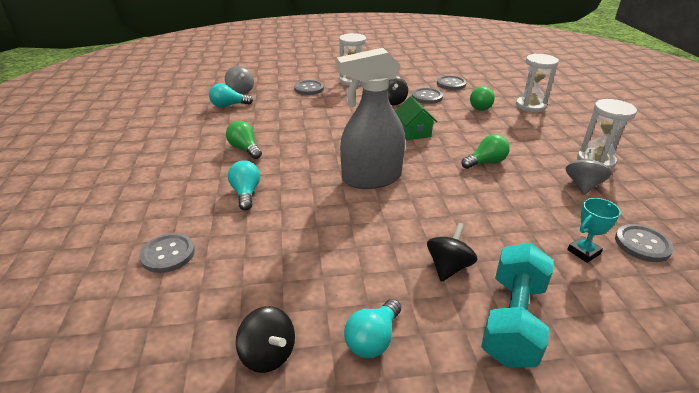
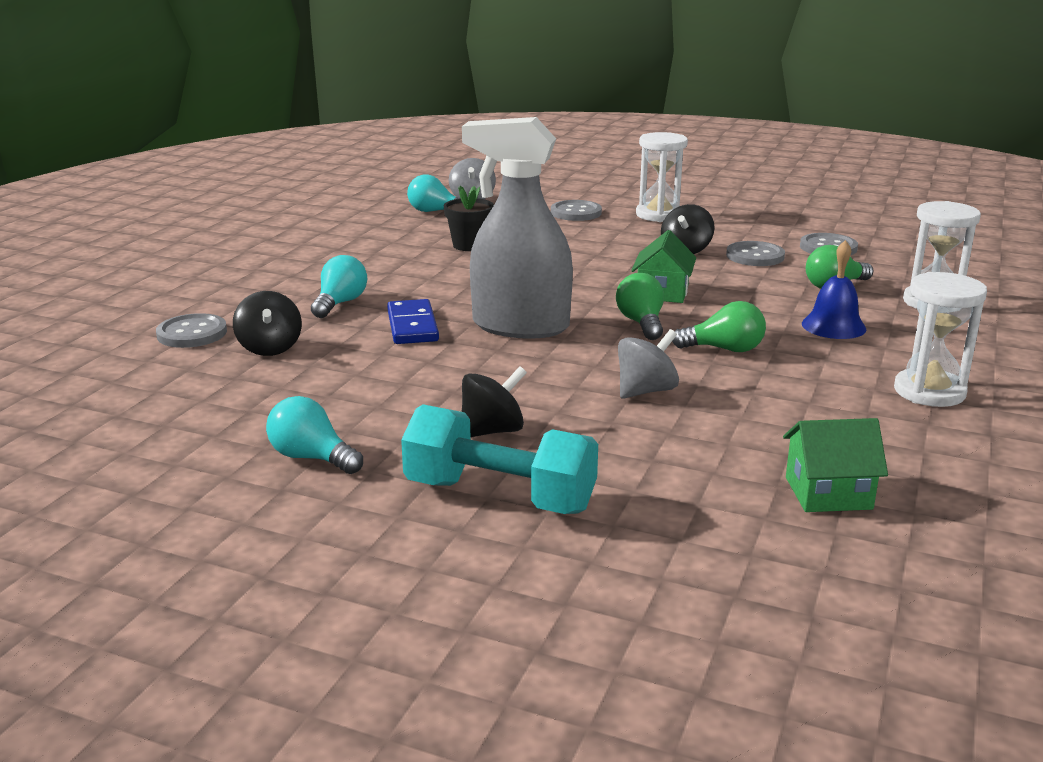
camera: 30 degrees right, 10 degrees down
green light bulb [226,121,262,159] -> green light bulb moved to [616,273,664,340]
black spinning top [236,306,295,373] -> black spinning top moved to [233,291,302,356]
turquoise light bulb [344,299,401,358] -> turquoise light bulb turned 60 degrees clockwise [266,396,363,474]
turquoise dumbbell [481,243,554,367] -> turquoise dumbbell turned 60 degrees clockwise [401,404,598,514]
grey spinning top [566,149,612,195] -> grey spinning top moved to [618,329,679,399]
turquoise trophy [567,198,621,263] -> none
grey button [615,224,674,262] -> green house [783,418,888,512]
none -> blue domino [387,299,439,344]
none -> black flower pot [444,186,494,251]
none -> blue bell [802,240,866,339]

